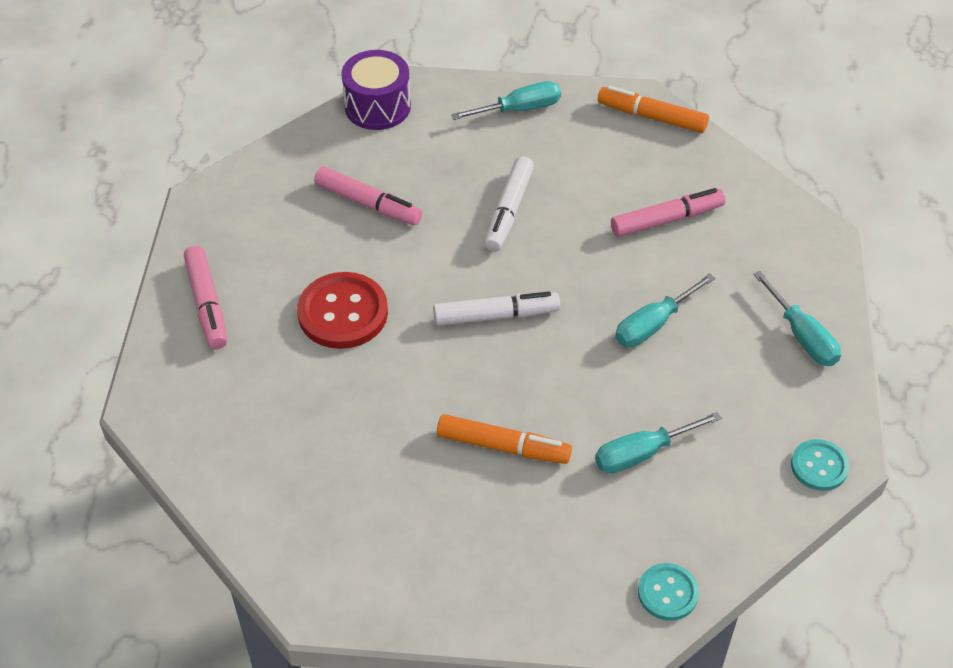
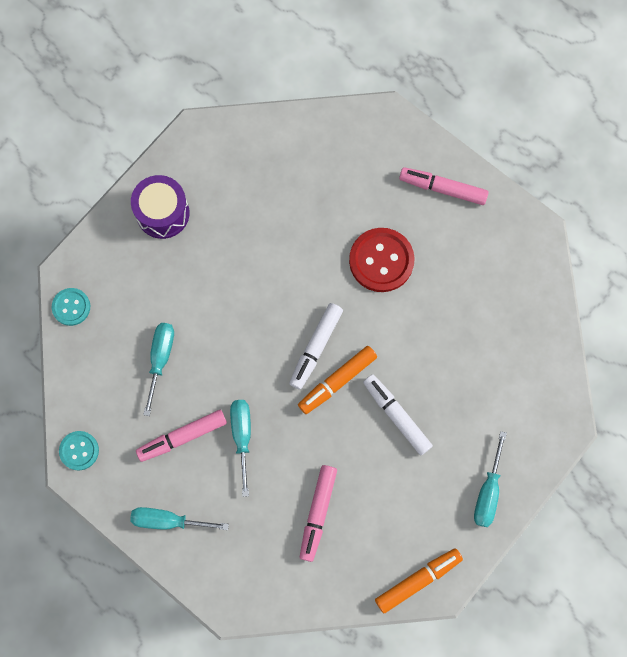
camera: 125 degrees right, 25 degrees up
pink marker [314,166,423,225] -> pink marker moved to [136,410,227,462]
purple drum [342,50,411,130] -> purple drum moved to [131,175,190,239]
orange marker [437,414,572,464] -> orange marker moved to [298,346,377,414]

